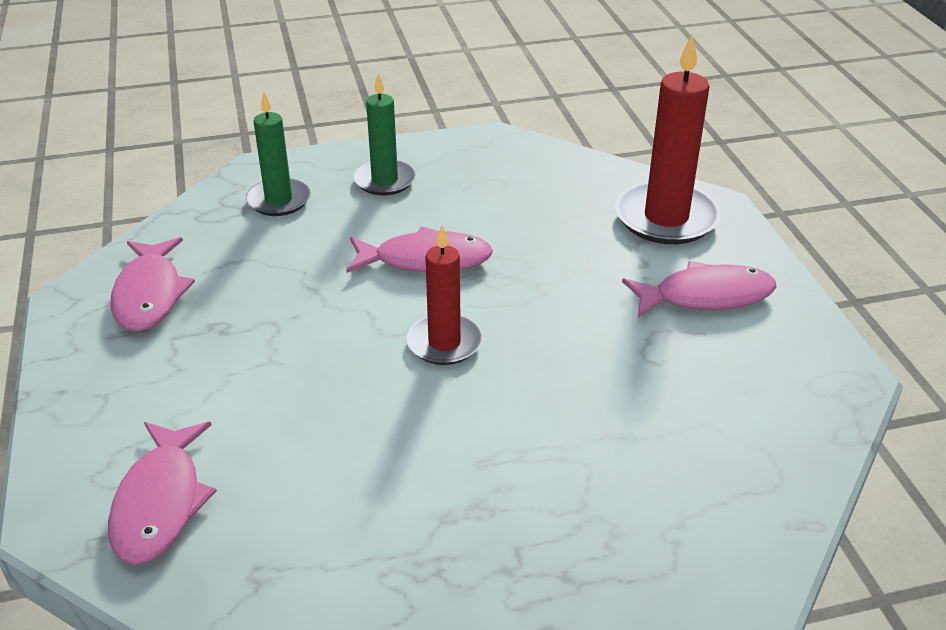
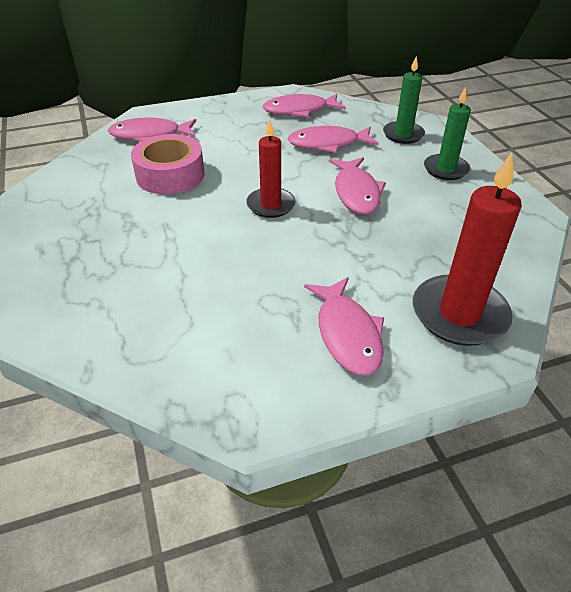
camera: 85 degrees right, 5 degrees up
none -> pink tape [131,134,205,195]
none -> pink fish [287,126,379,153]

